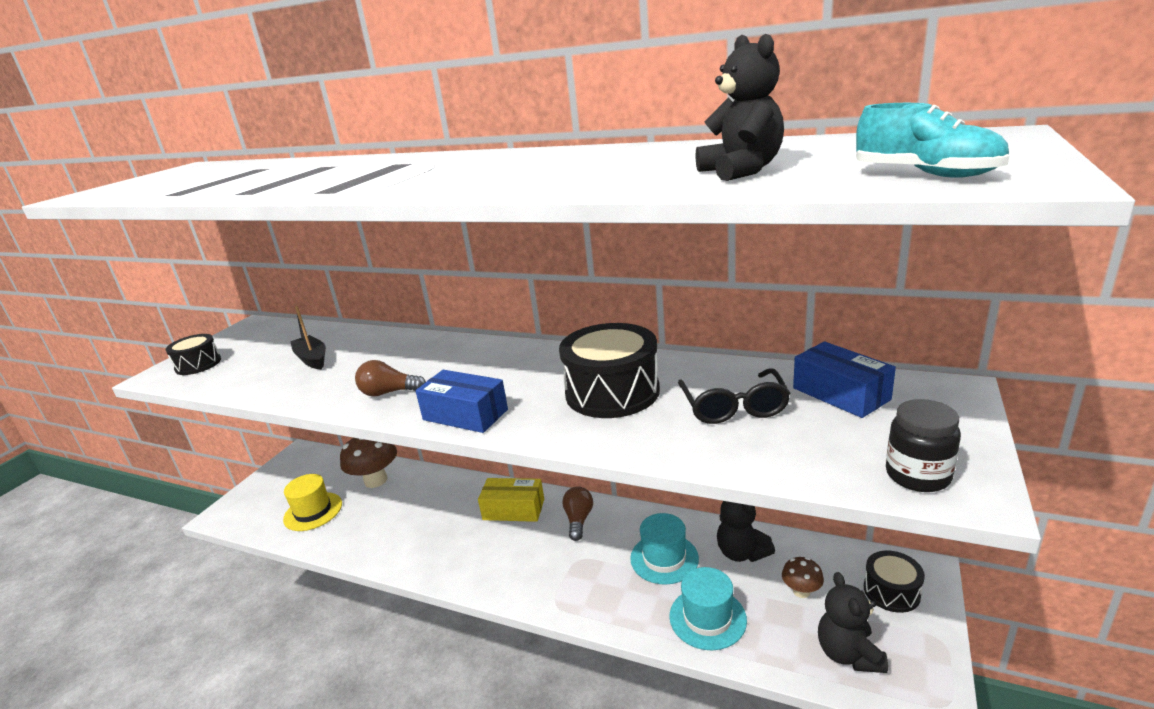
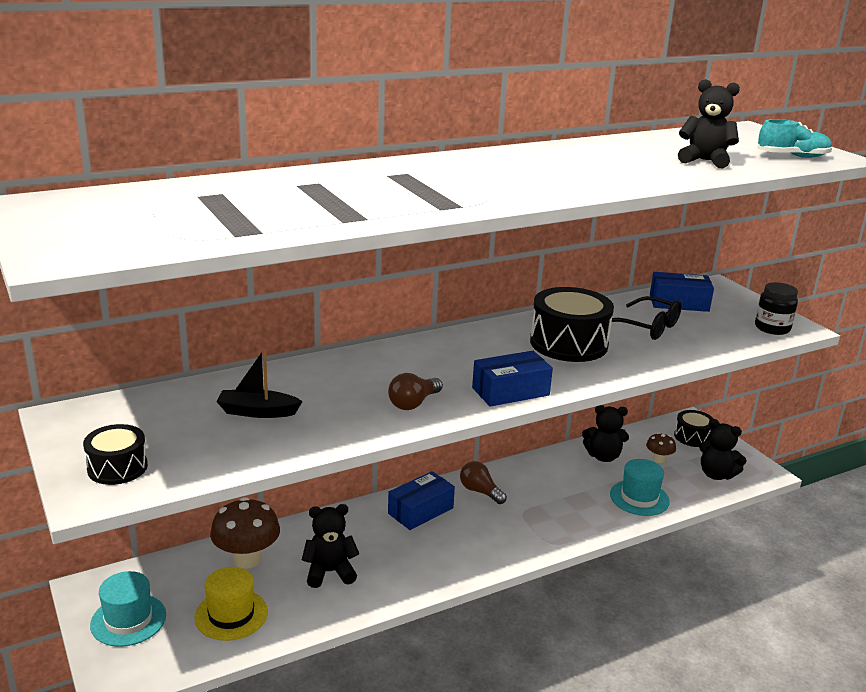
camera: 55 degrees left, 0 degrees up
yellow box [478,478,544,522] -> blue box [388,471,455,530]
turquoise hat [630,513,699,585] -> turquoise hat moved to [90,571,166,647]
none -> black teddy bear [302,504,359,588]

